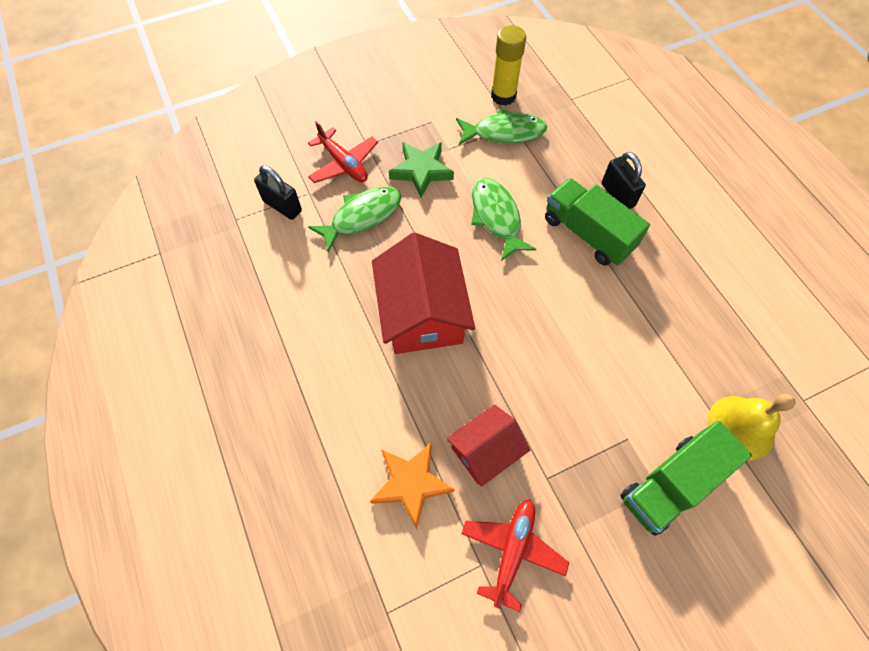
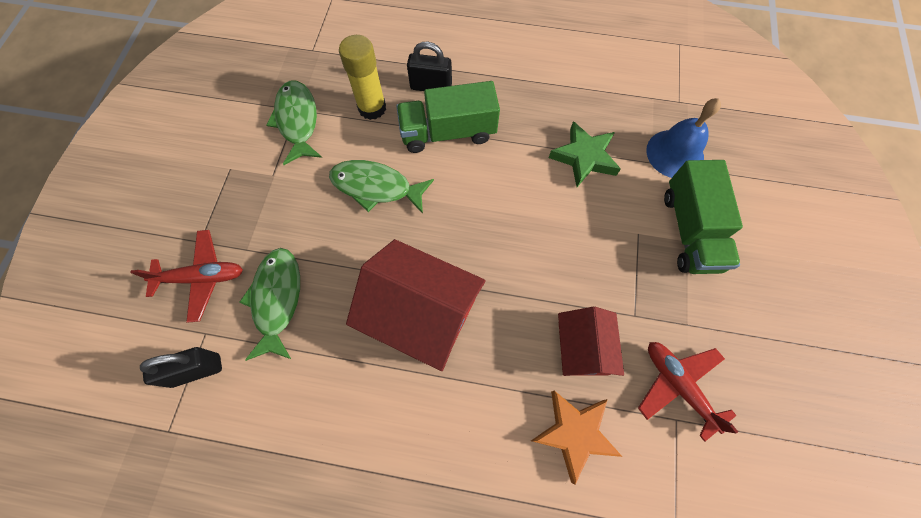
camera: 55 degrees left, 5 degrees up
green star [389,142,454,198] -> green star moved to [549,121,621,187]
green fish [456,108,547,145] -> green fish turned 45 degrees counterclockwise [266,80,322,165]
yellow glue stick [491,25,526,106] -> yellow glue stick moved to [339,35,386,120]
yellow bell [707,394,796,461] -> blue bell [646,98,721,178]

